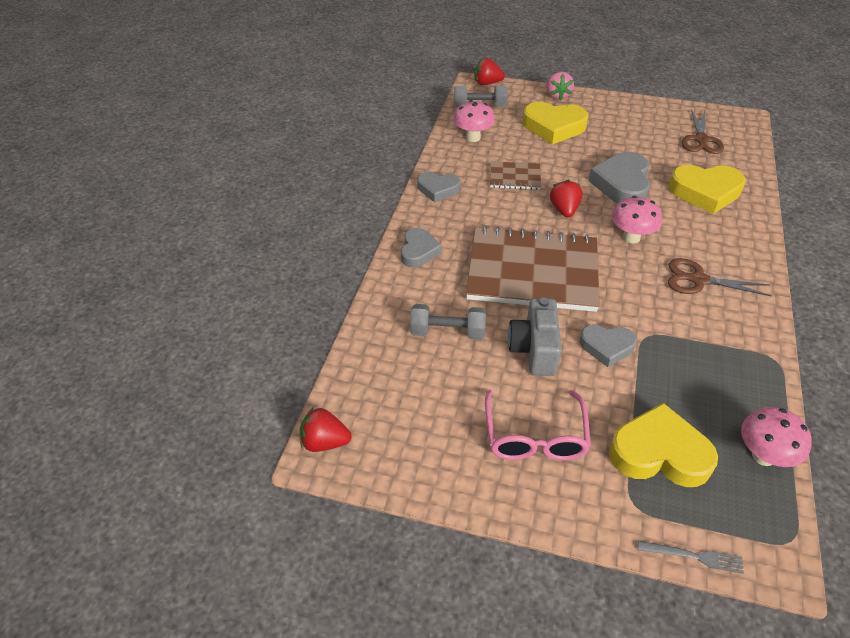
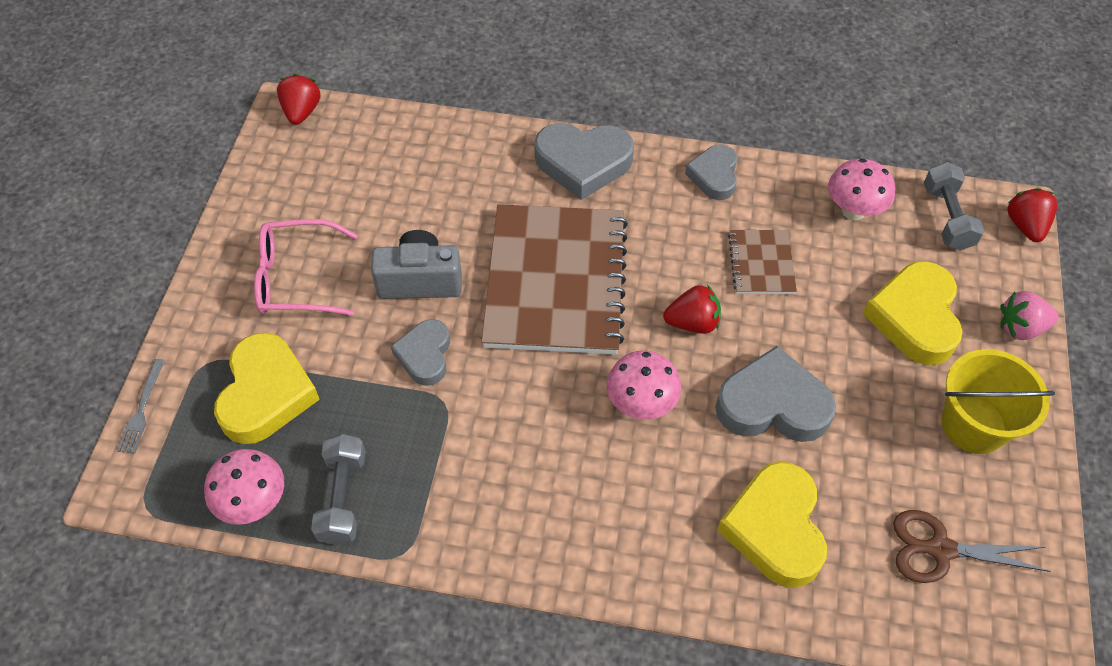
camera: 85 degrees right, 10 degrees up
grey heart [401,228,442,267] -> grey heart [534,123,634,200], size x1.62
grey dumbbell [410,304,486,340] -> grey dumbbell moved to [311,434,366,545]
brown scissors [668,258,772,296] -> none
none -> yellow bucket [941,349,1055,454]

